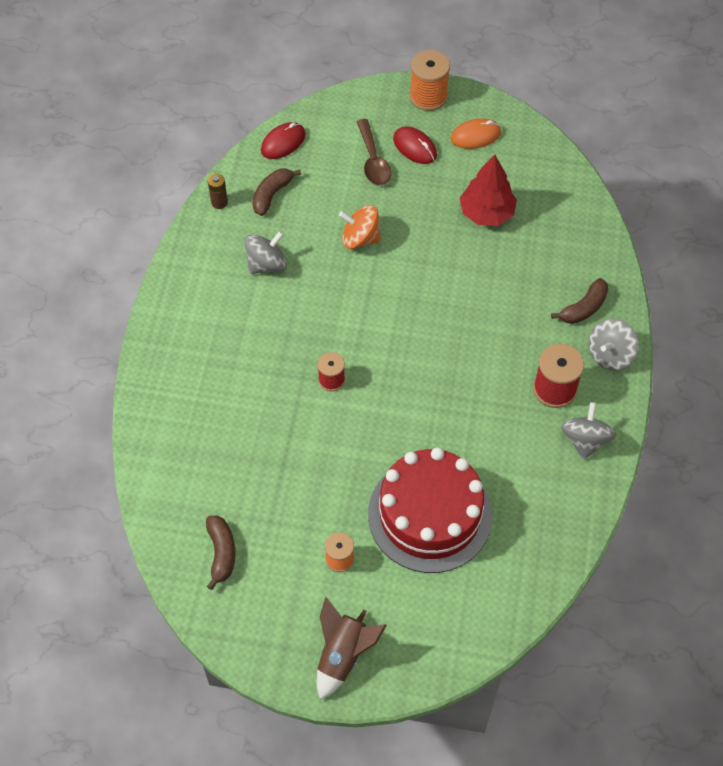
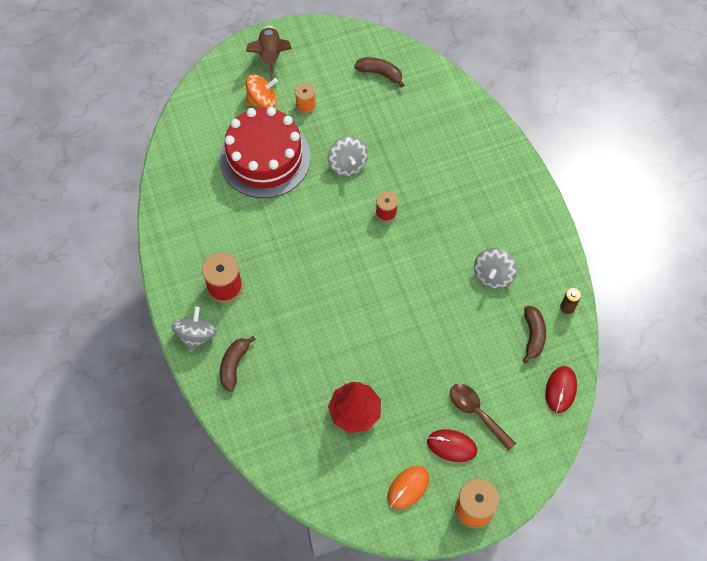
camera: 150 degrees right, 5 degrees up
brown banana [206,515,236,590] -> brown banana turned 150 degrees clockwise [354,57,404,88]
orange spinning top [339,205,381,249] -> orange spinning top moved to [246,75,278,108]
grey spinning top [561,402,616,460] -> grey spinning top moved to [328,136,368,176]

